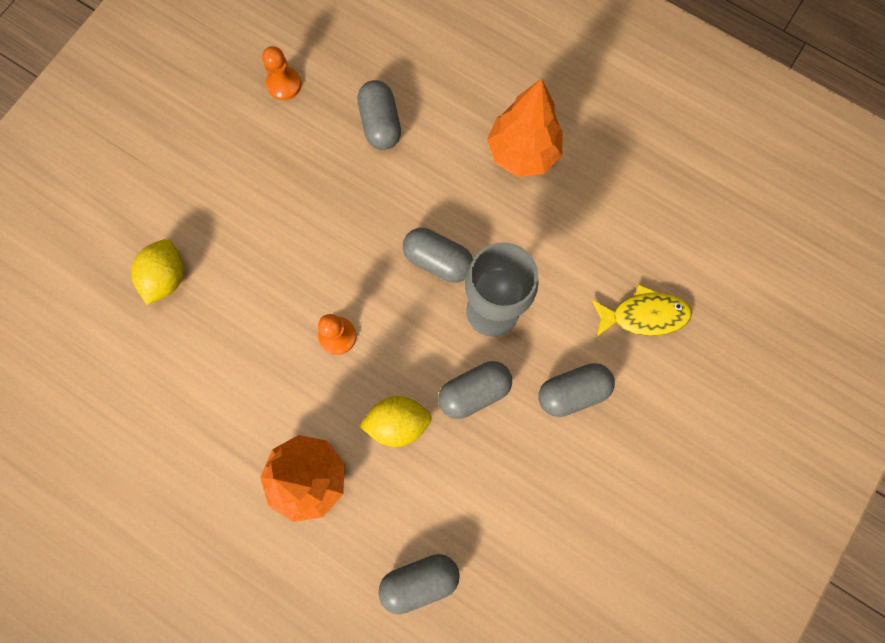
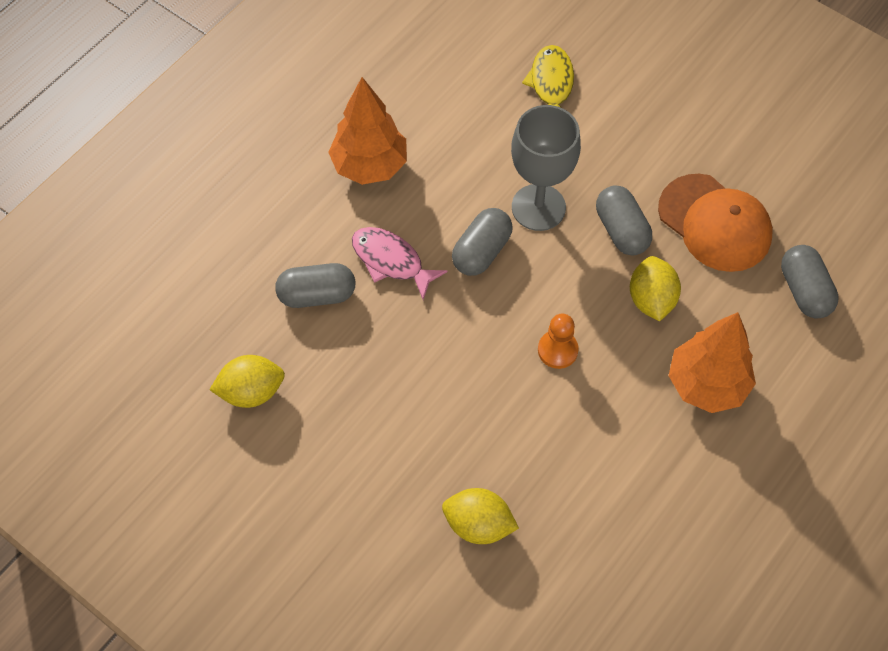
camera: 85 degrees left, 15 degrees down
orange pawn [262,46,301,100] -> yellow lemon [210,355,285,408]
grey capsule [538,363,615,417] -> none
none -> pink fish [352,227,448,300]
none -> orange cap [658,174,773,272]

